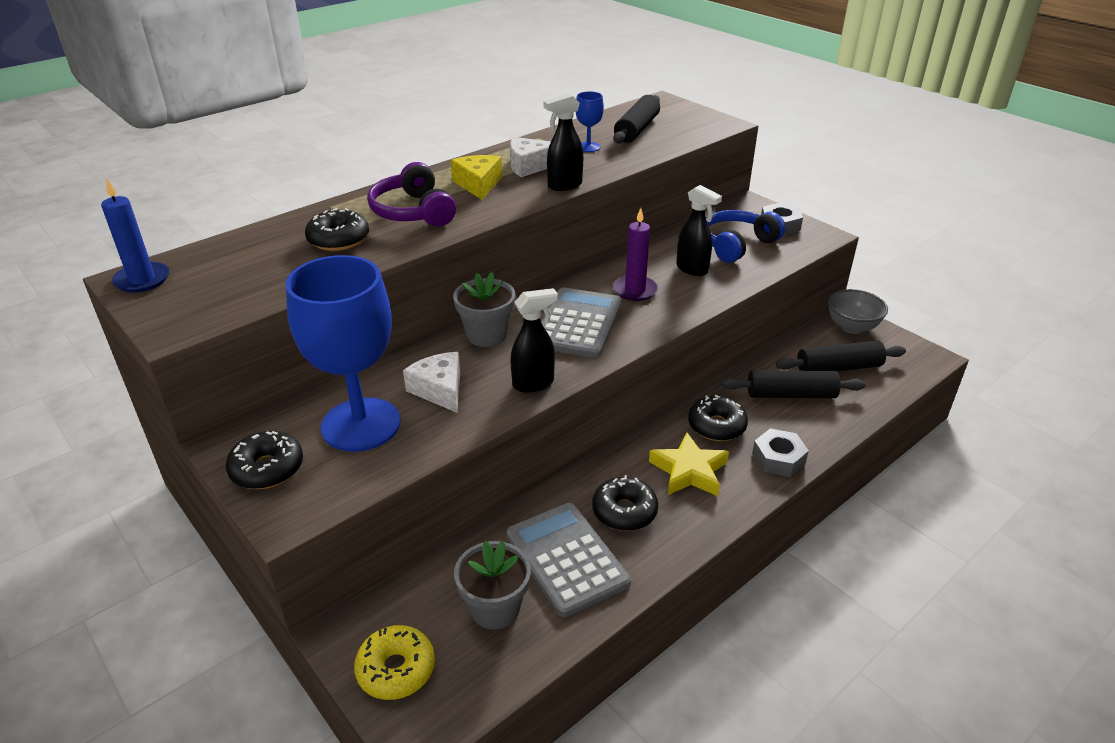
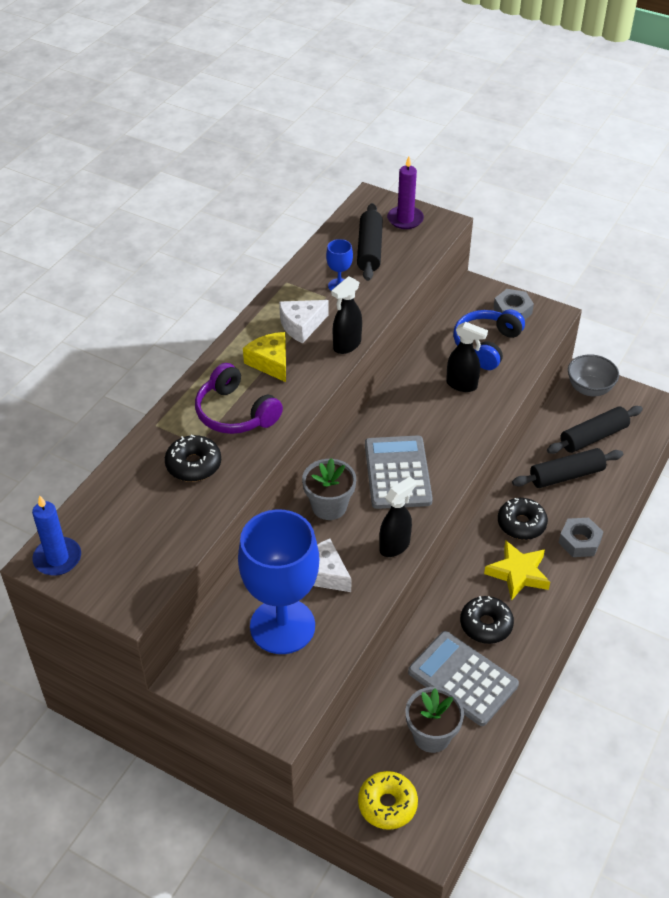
camera: 20 degrees left, 10 degrees up
black donut [226,431,303,489] -> none
purple candle [613,208,658,301] -> purple candle moved to [387,156,424,229]

